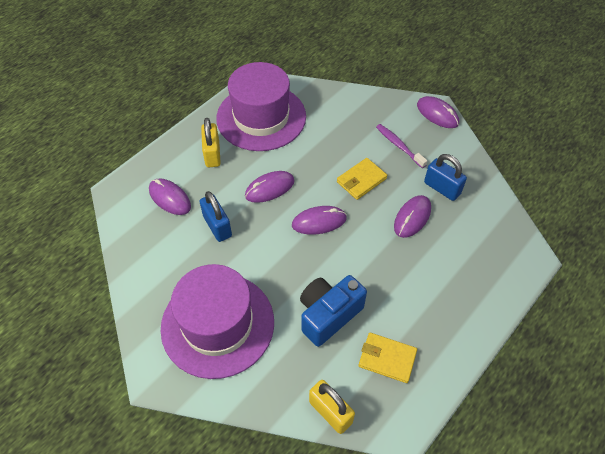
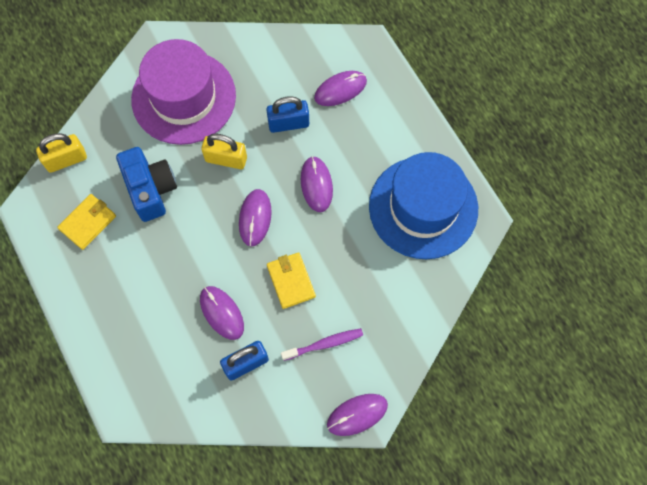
camera: 110 degrees right, 15 degrees up
yellow padlock [201,118,221,167] -> yellow padlock moved to [201,134,247,169]
purple hat [216,62,306,151] -> blue hat [369,152,478,259]

